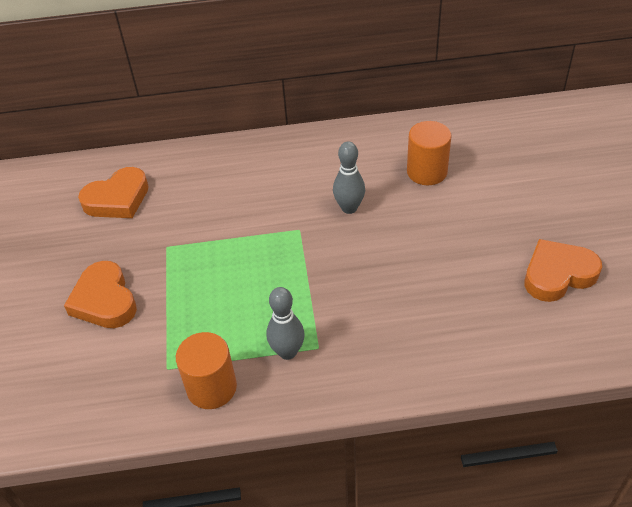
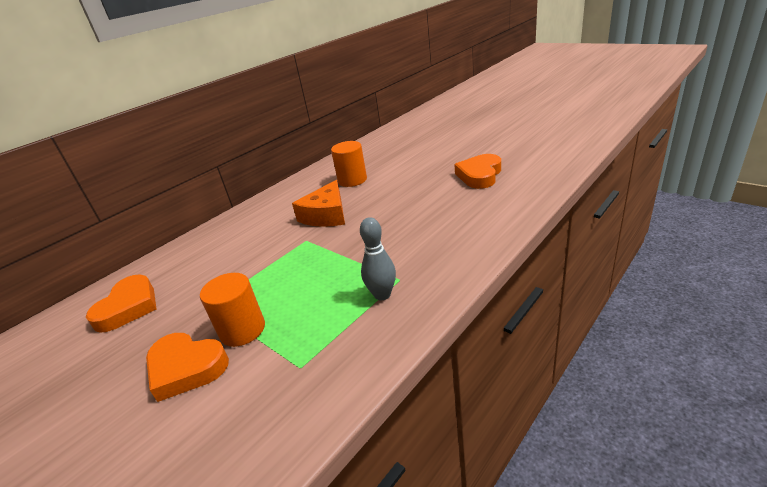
camera: 40 degrees left, 15 degrees down
orange cylinder [176,332,237,409] -> orange cylinder moved to [200,273,265,347]
grey bowling pin [333,142,365,214] -> orange cheese [292,180,345,227]

